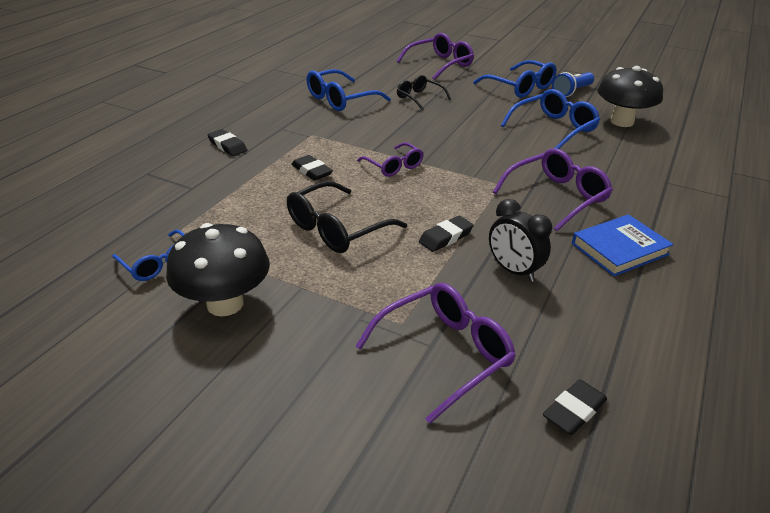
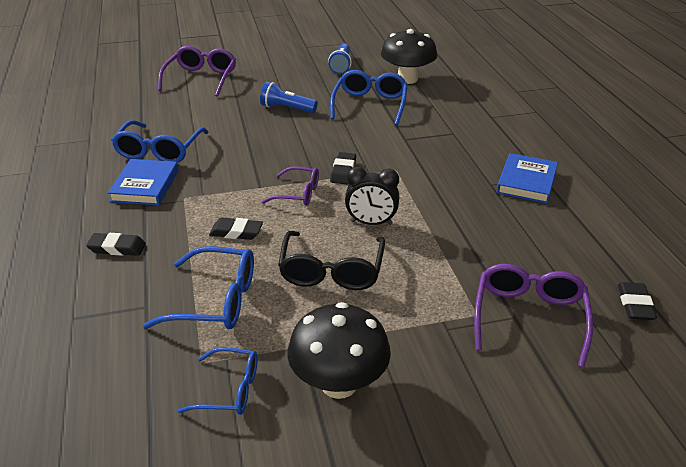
camera: 40 degrees left, 0 degrees up
black glasses [397,75,451,111] -> none
black eraser [419,216,474,252] -> black eraser moved to [330,152,356,184]
blue glasses [473,60,556,98] -> blue glasses moved to [143,246,254,329]
black clock [489,199,552,282] -> black clock moved to [345,167,399,225]
purple glasses [493,149,613,231] -> none
none -> blue book [108,159,178,206]
none -> blue flashlight [260,82,318,113]

